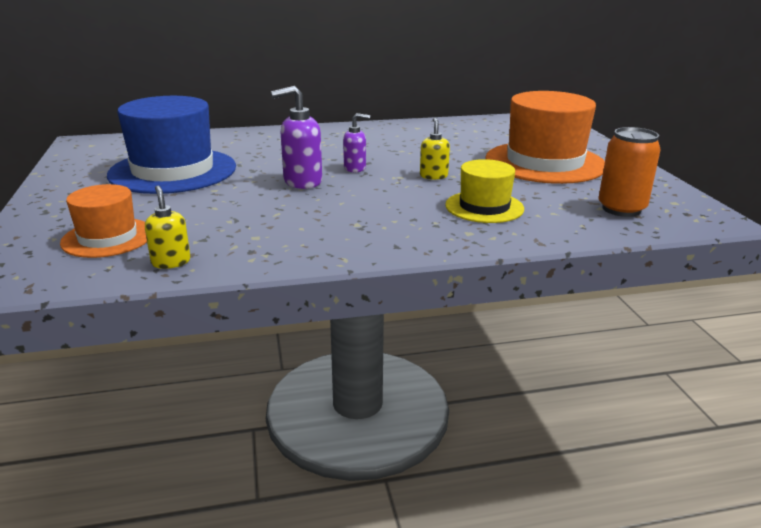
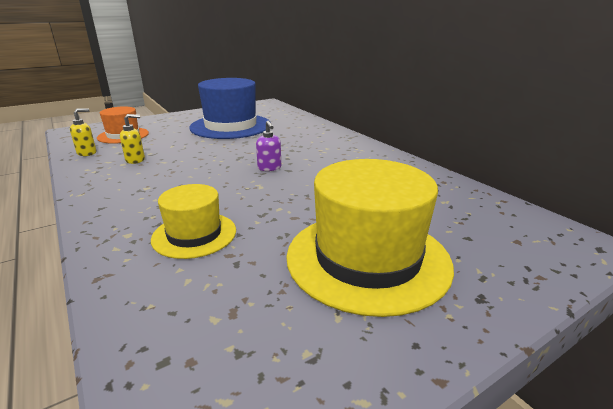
camera: 70 degrees right, 0 degrees up
purple soap dispenser [271,86,322,189] -> none
yellow soap dispenser [420,117,450,180] -> yellow soap dispenser moved to [120,114,145,164]
orange hat [485,91,605,184] -> yellow hat [286,159,454,317]
orange can [599,127,661,217] -> none

